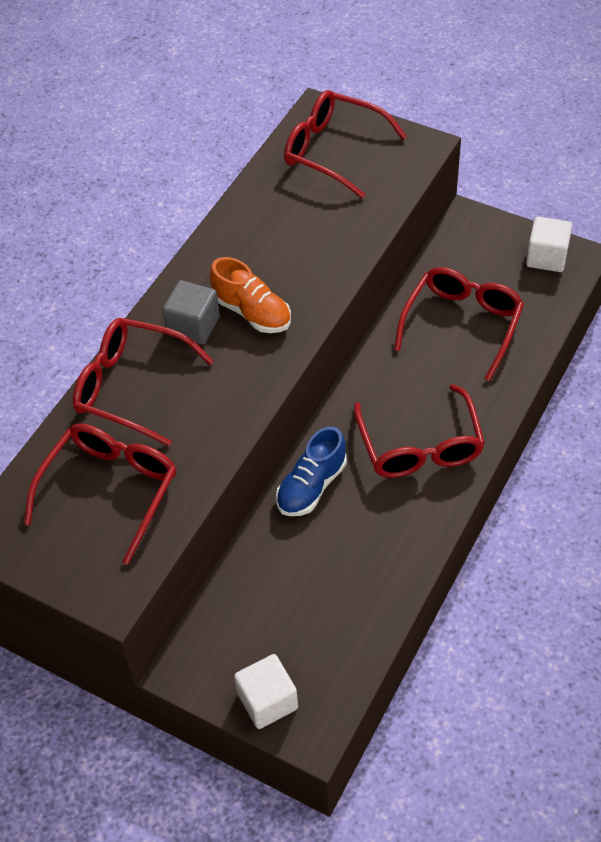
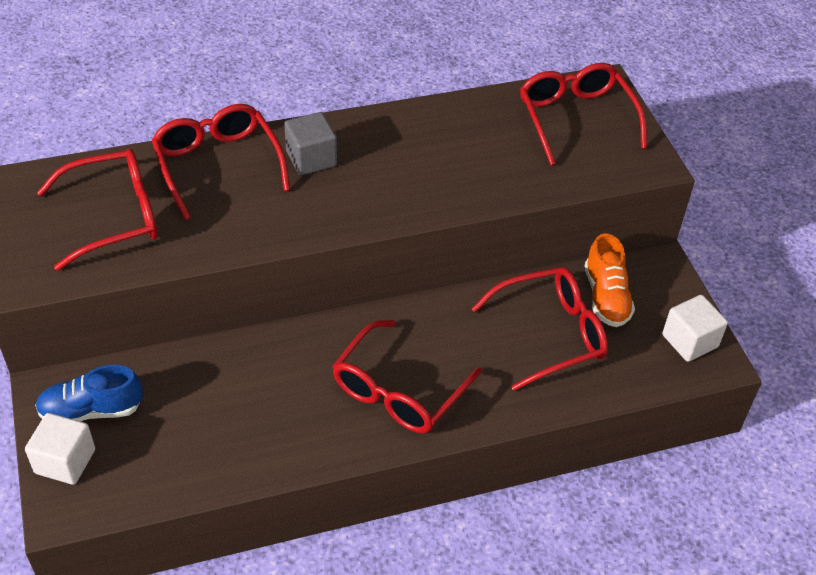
camera: 40 degrees right, 5 degrees down
orange shoe [210,257,291,333] -> orange shoe moved to [584,233,635,327]
blue shoe [276,426,347,516] -> blue shoe moved to [35,365,143,421]

